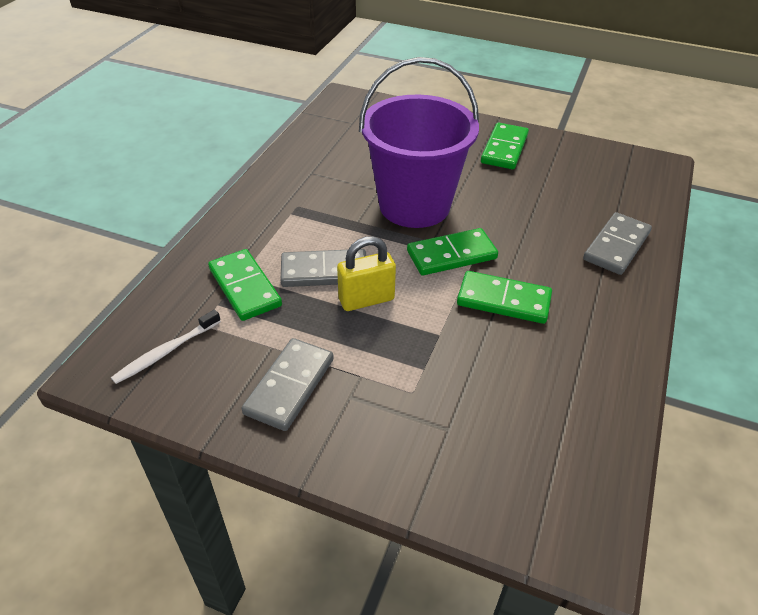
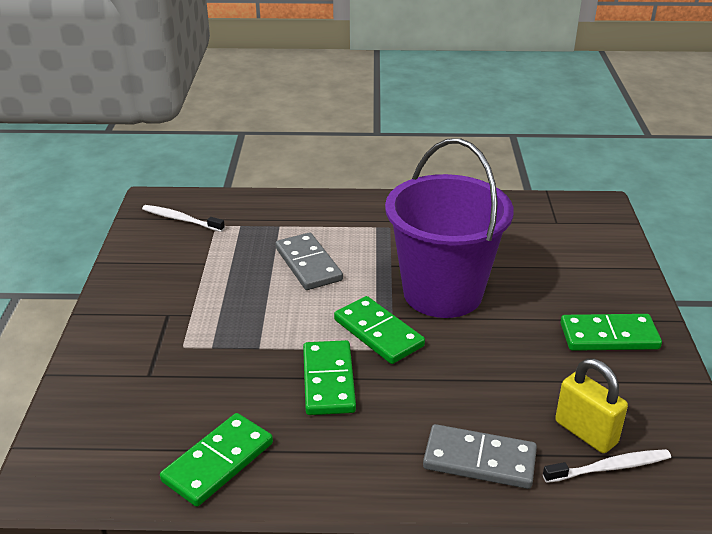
camera: 70 degrees right, 10 degrees down
green domino [208,249,282,321] -> green domino moved to [160,413,273,507]
grey domino [241,338,334,431] -> none
yellow padlock [337,236,396,311] -> yellow padlock moved to [555,359,628,453]
none -> white toothbrush [543,449,671,483]

